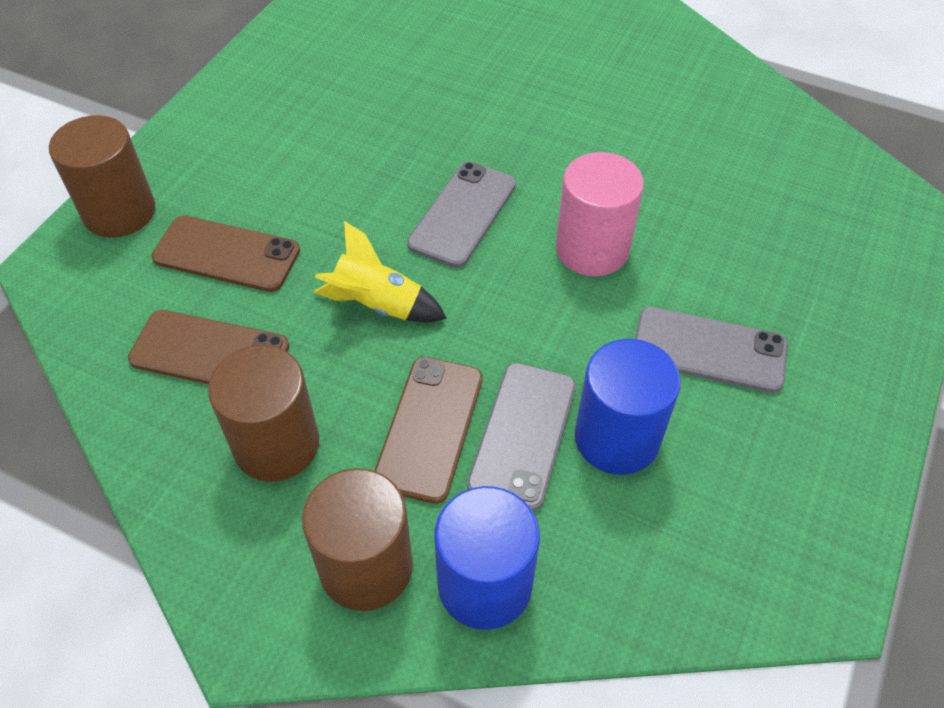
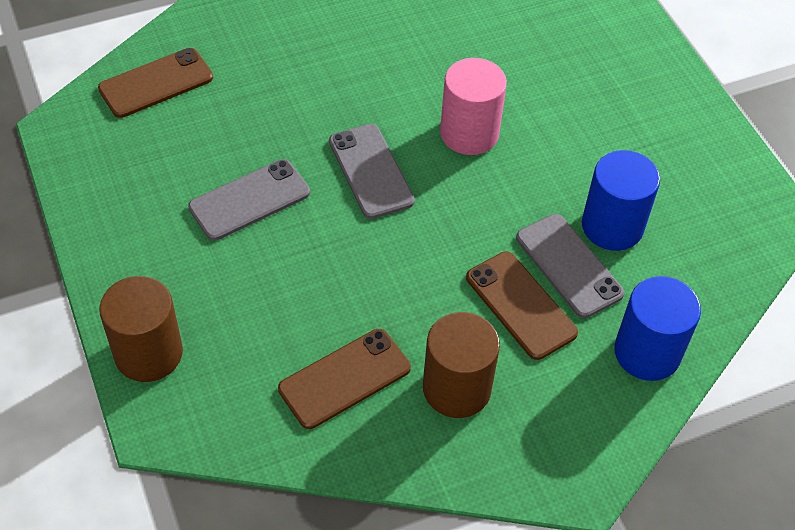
camera: 50 degrees left, 0 degrees up
brown phone [151,215,300,292] -> brown phone moved to [98,48,213,118]
brown cylinder [302,468,413,611] -> none
yellow rocket [314,221,447,322] -> none
grey phone [635,307,788,393] -> grey phone moved to [188,159,310,241]

